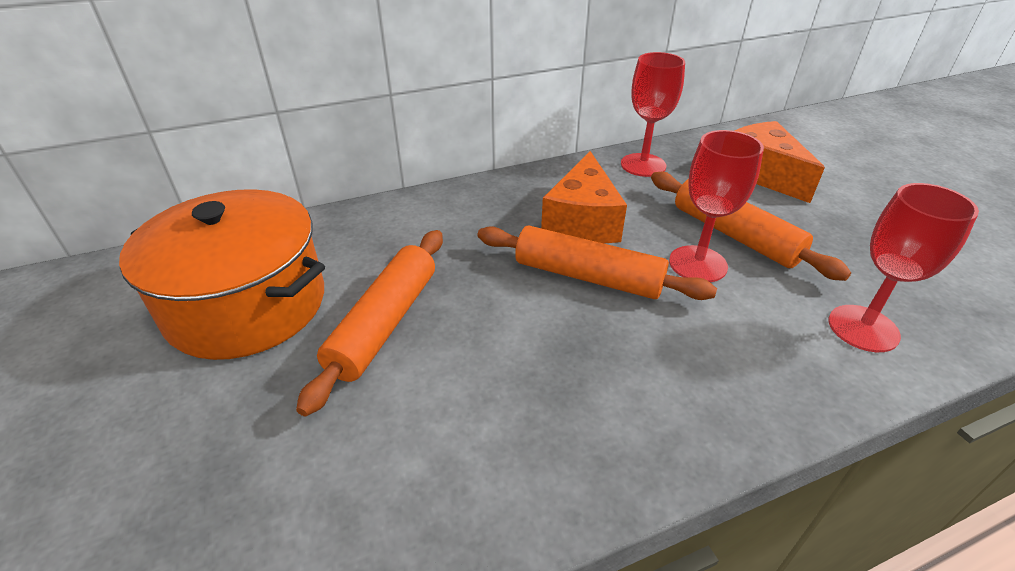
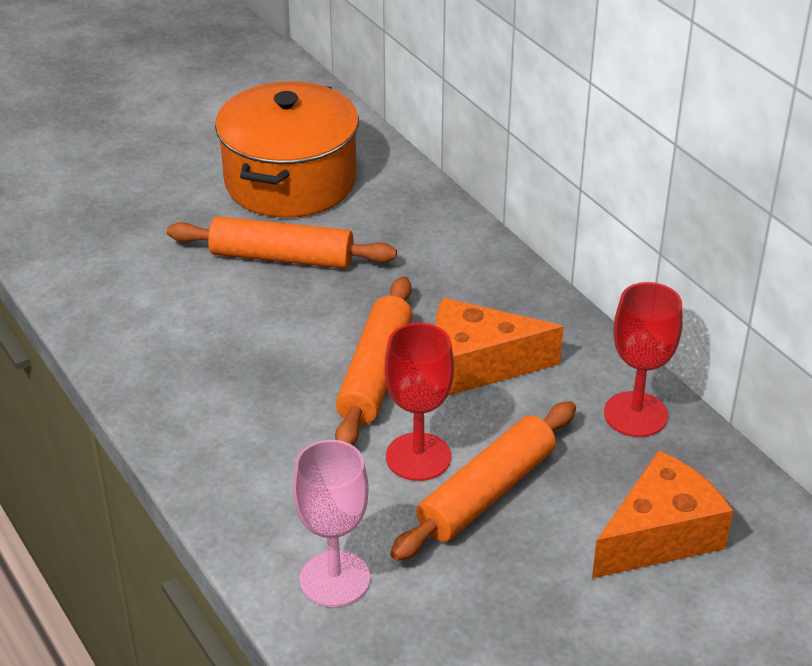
camera: 80 degrees right, 0 degrees up
red goblet [828,183,979,352] -> pink goblet [293,440,370,607]

